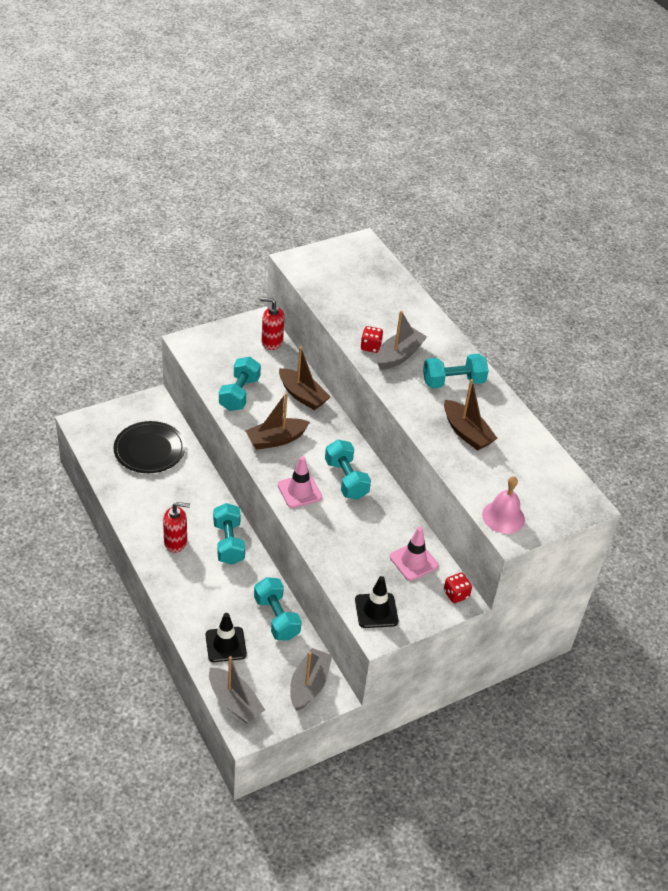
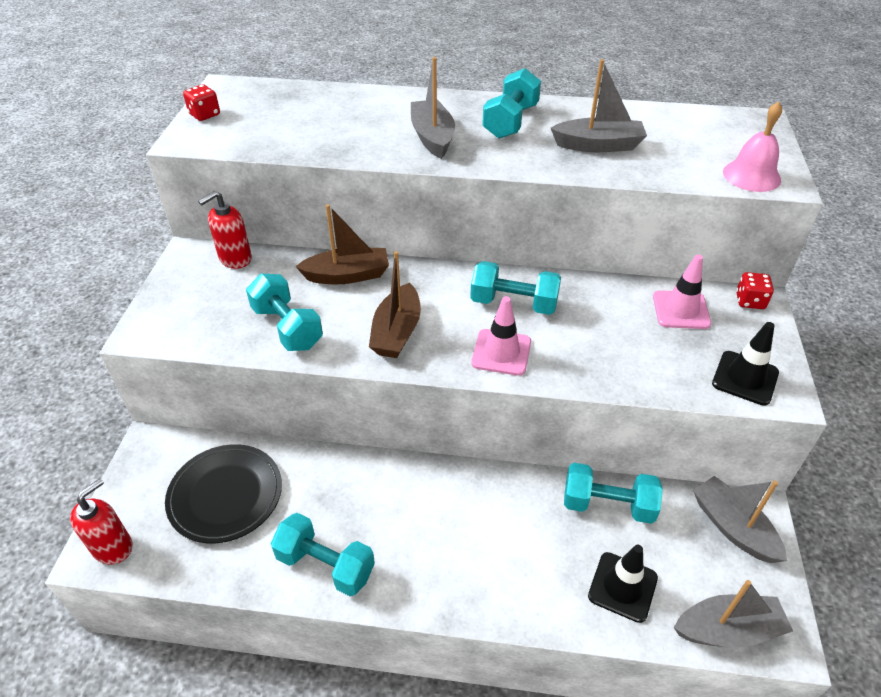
camera: 50 degrees left, 0 degrees up
red soap dispenser [163,502,190,553] -> red soap dispenser moved to [70,478,132,565]
turquoise dumbbell [213,503,245,565] -> turquoise dumbbell moved to [271,513,375,596]
red dice [361,326,383,353] -> red dice moved to [183,84,220,121]
brown boat [444,379,498,451] -> grey boat [551,59,647,152]

